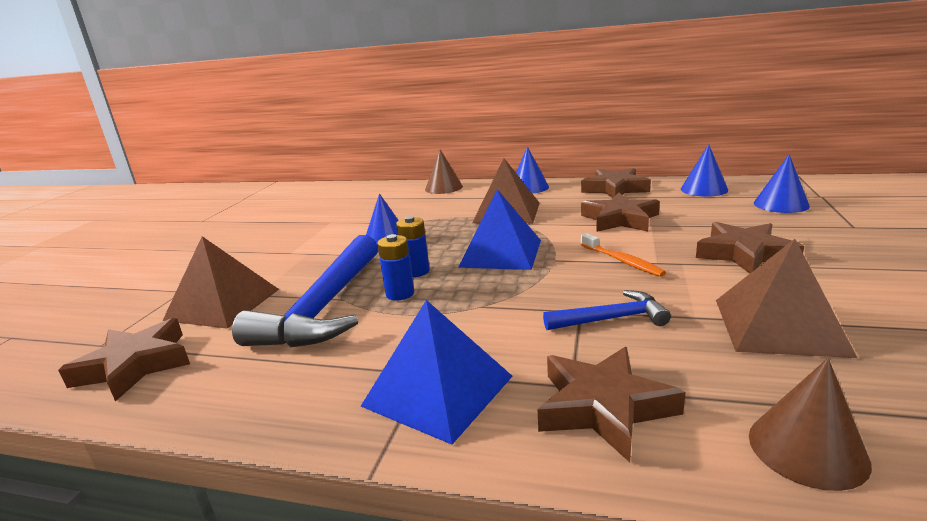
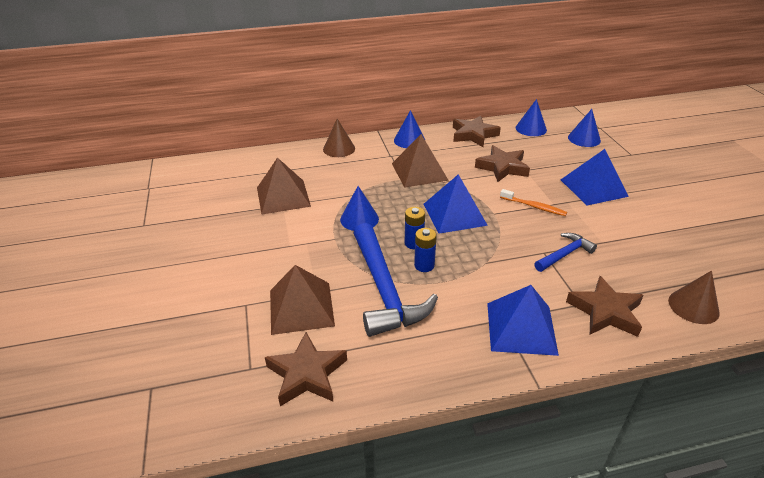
camera: 30 degrees left, 15 degrees up
brown star [696,222,804,274] -> blue pyramid [561,149,629,205]
brown pyramid [716,239,857,358] -> brown pyramid moved to [257,158,311,215]

